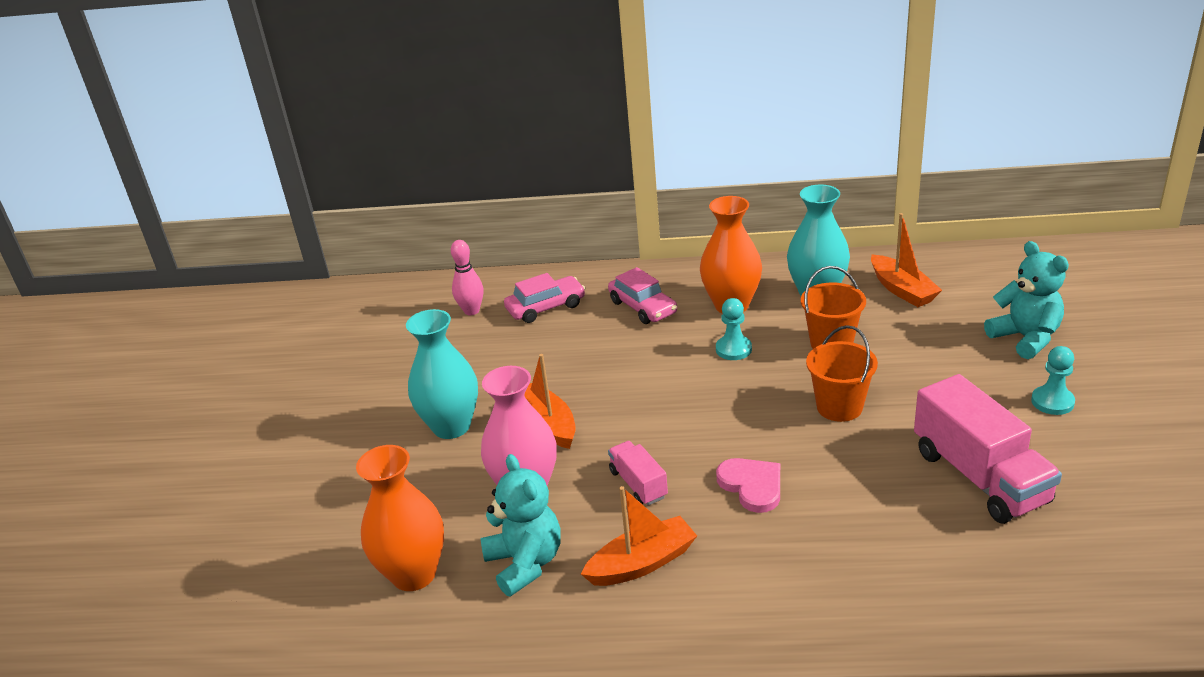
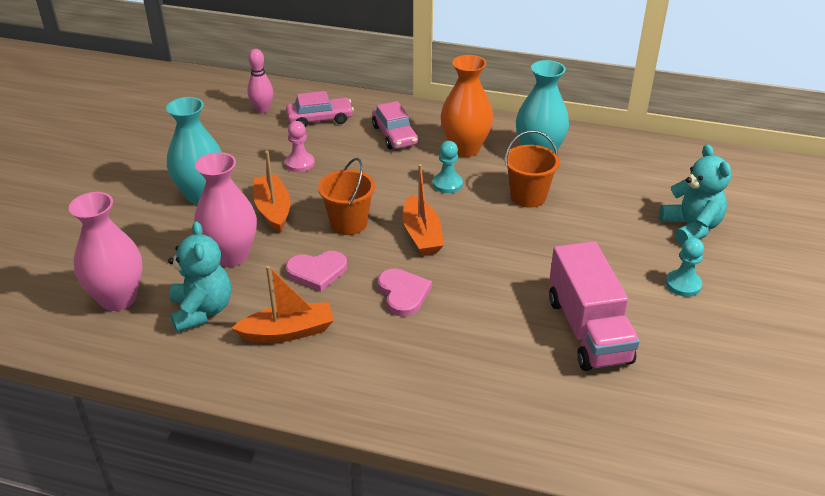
camera: 10 degrees right, 5 degrees up
orange vase [356,445,444,591] -> pink vase [69,192,143,311]
pink truck [608,441,668,506] -> pink heart [285,251,347,291]
orange bucket [806,325,878,422] -> orange bucket moved to [318,158,375,235]
orange boat [871,213,942,307] -> orange boat moved to [402,164,444,256]
none -> pink pawn [285,121,315,172]

